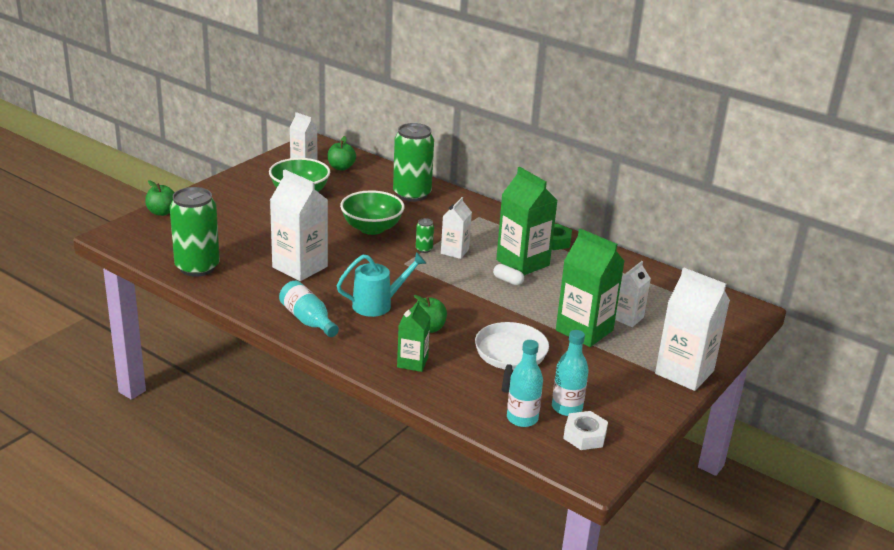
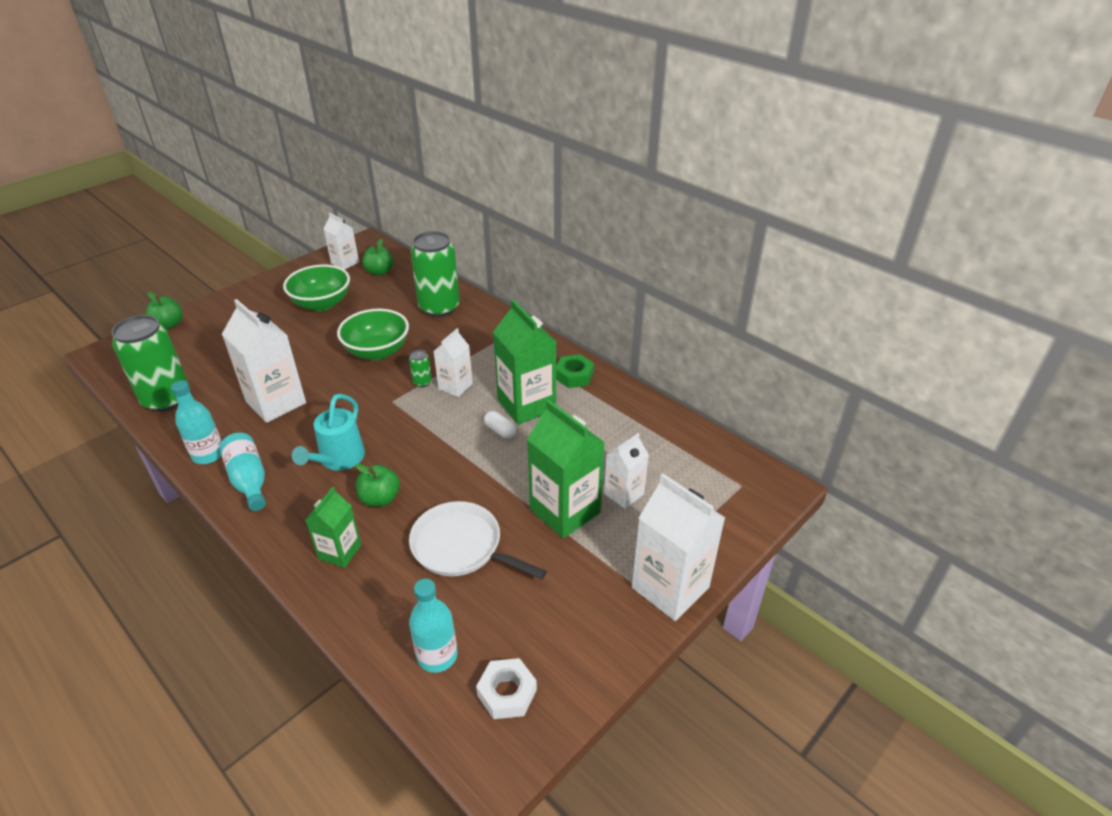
camera: 10 degrees right, 10 degrees up
turquoise watering can [336,252,427,317] -> turquoise watering can turned 120 degrees clockwise [292,394,365,471]
white pan [475,322,549,393] -> white pan turned 75 degrees counterclockwise [409,501,547,579]
turquoise bottle [552,330,589,416] -> turquoise bottle moved to [171,380,222,464]

